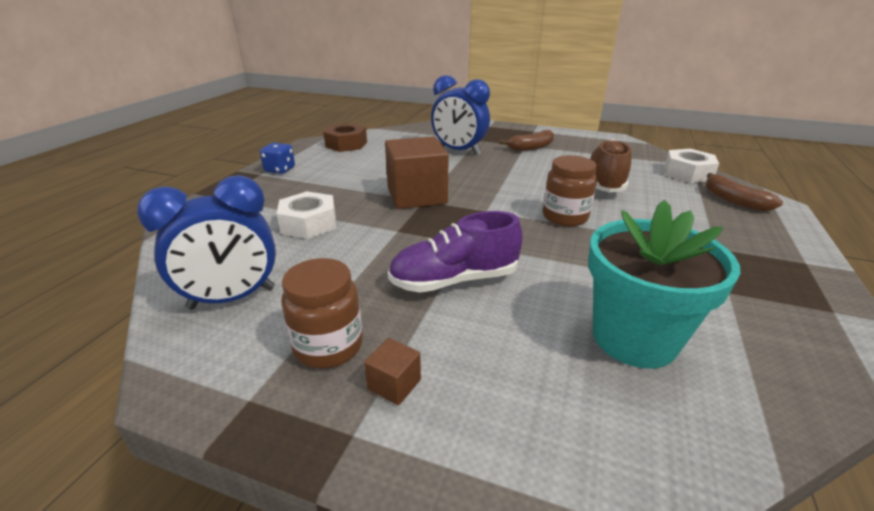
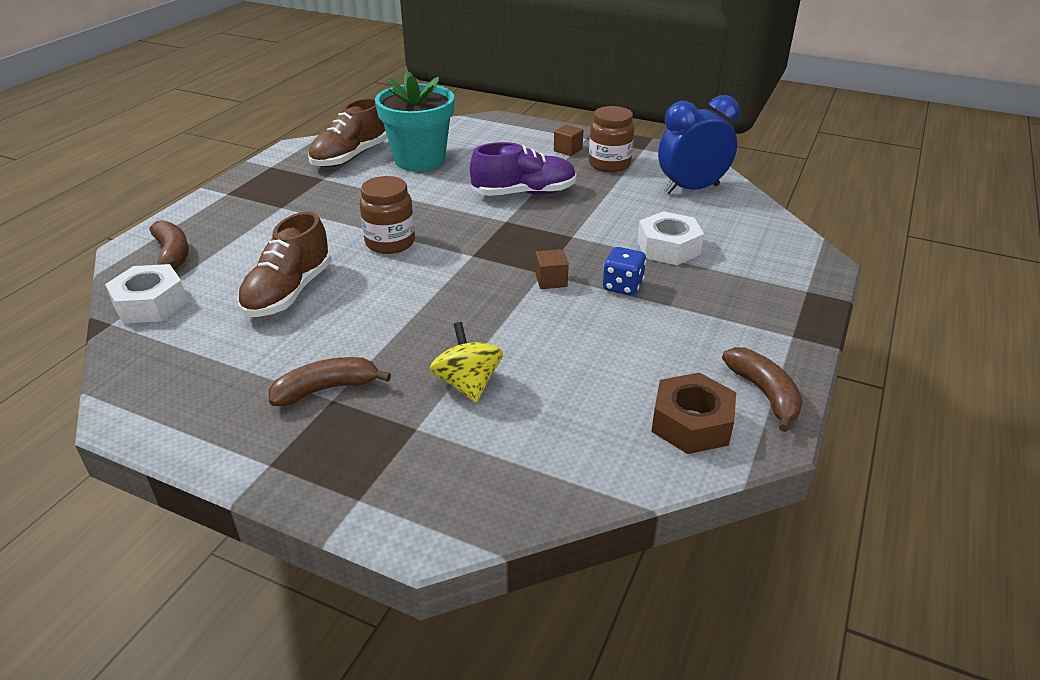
camera: 175 degrees left, 5 degrees up
blue dice [260,143,295,174] -> blue dice moved to [603,247,646,295]
brown cube [385,136,449,209] -> brown cube [535,249,569,289], size x0.42
blue clock [431,75,490,155] -> yellow spinning top [430,322,503,403]
none -> brown shoe [308,98,387,167]
none -> brown banana [722,347,803,432]

